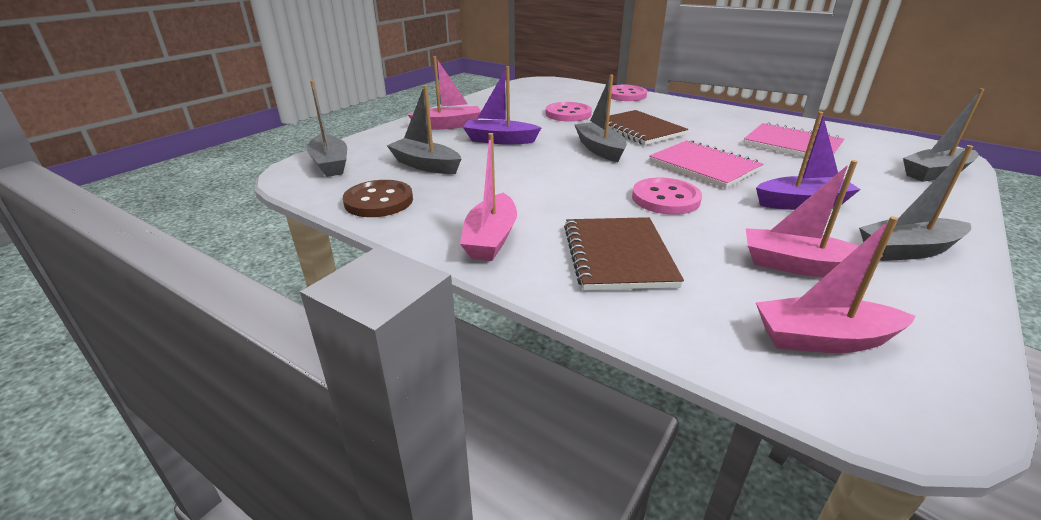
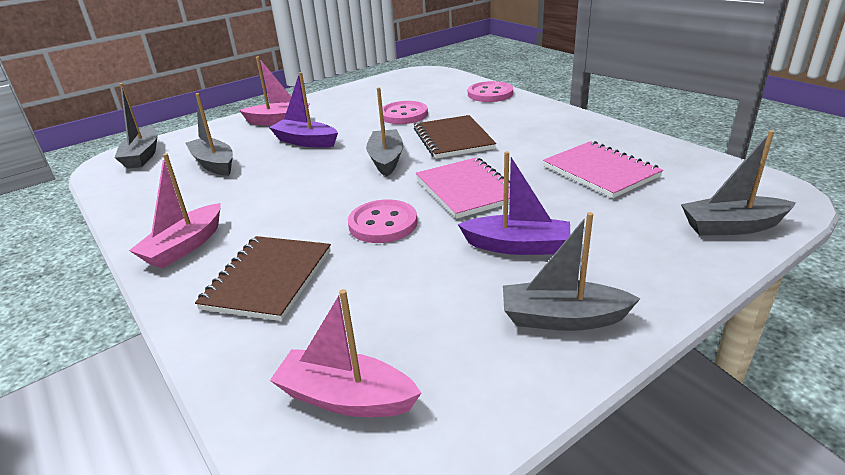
camera: 20 degrees right, 0 degrees up
brown button [343,180,413,217] -> none
pink boat [746,160,883,277] -> none

